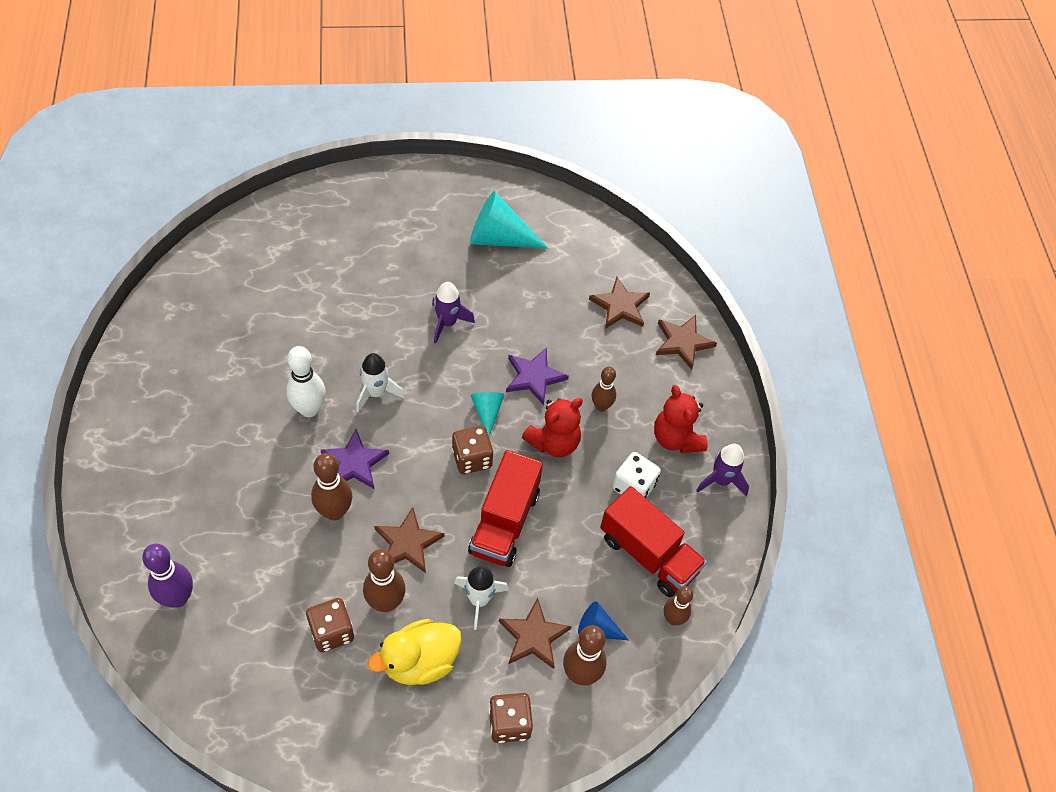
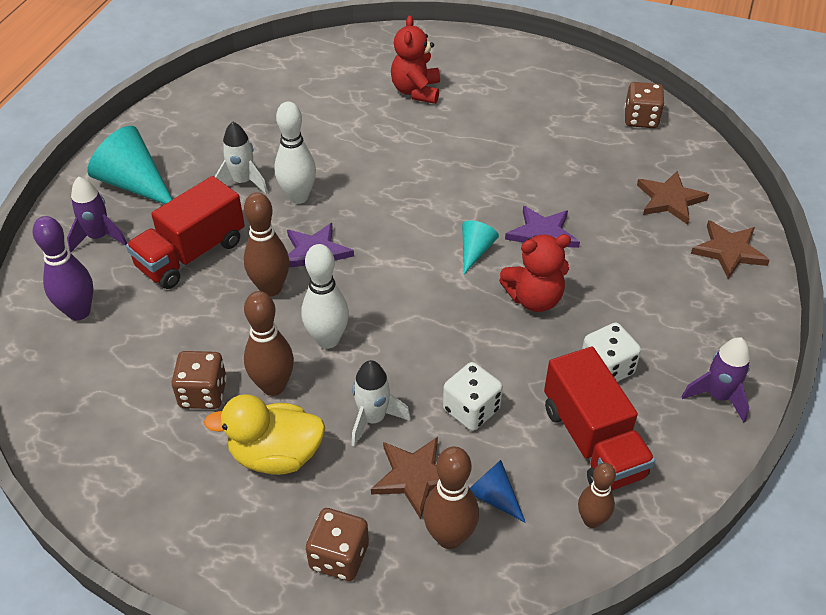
camera: 30 degrees right, 10 degrees down
white rocket [356,353,405,412] -> white rocket moved to [215,121,268,194]
brown star [374,507,445,573] -> white bowling pin [302,244,349,349]
purple rocket [432,282,475,344] -> purple rocket moved to [67,176,127,253]
brown dice [452,426,493,474] -> brown dice moved to [625,82,664,128]
red truck [468,450,543,567] -> red truck moved to [126,176,245,289]
turquoise cone [470,191,549,249] -> turquoise cone moved to [88,126,172,204]
brown bowling pin [592,367,616,412] -> none
red teddy bear [654,385,708,453] -> red teddy bear moved to [391,15,440,104]
none -> white dice [443,362,503,431]

